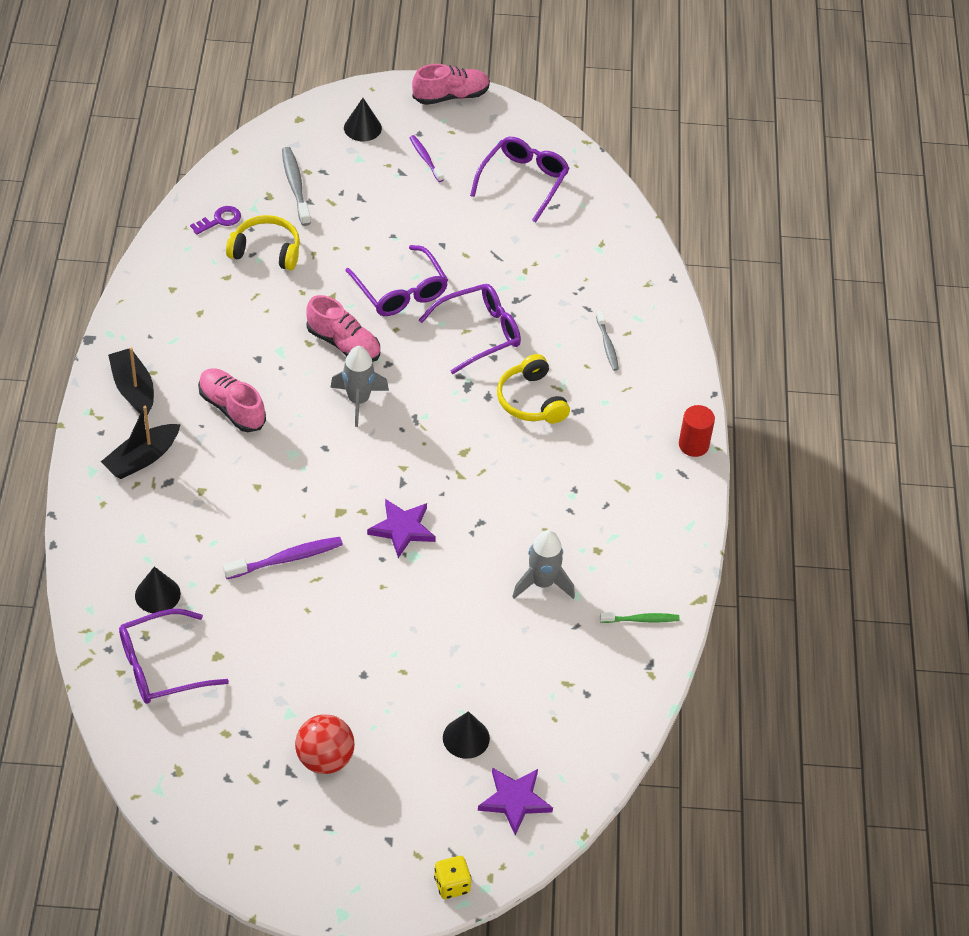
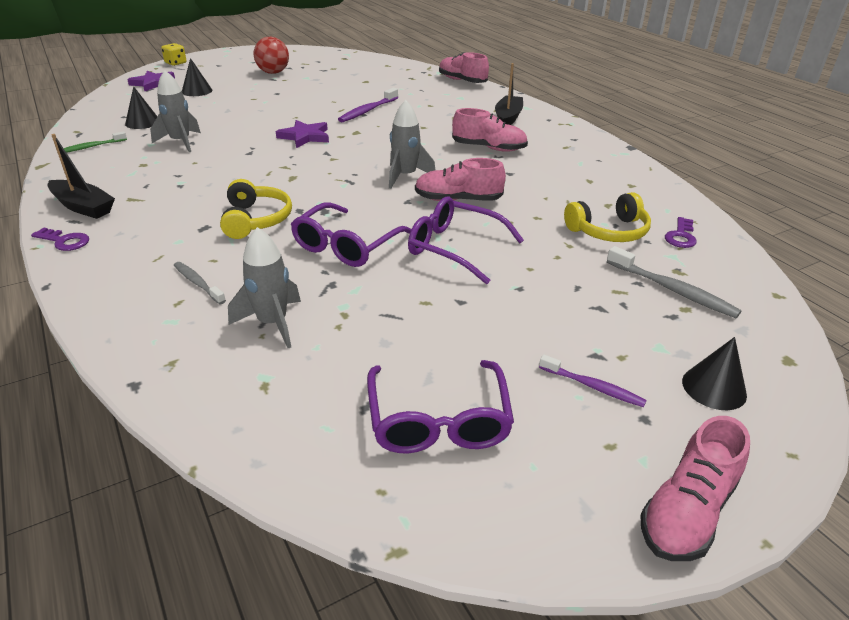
camera: 150 degrees right, 15 degrees down
black boat [108,347,154,415] -> black boat moved to [47,134,115,219]
purple glasses [119,609,229,704] -> none
black cone [135,567,181,613] -> black cone moved to [125,86,157,129]
yellow headphones [497,354,570,424] -> yellow headphones turned 45 degrees clockwise [220,179,292,239]
red cylinder [679,405,715,457] -> purple key [31,227,89,251]
none -> grey rocket [228,227,301,348]
none -> pink shoe [439,52,489,83]

